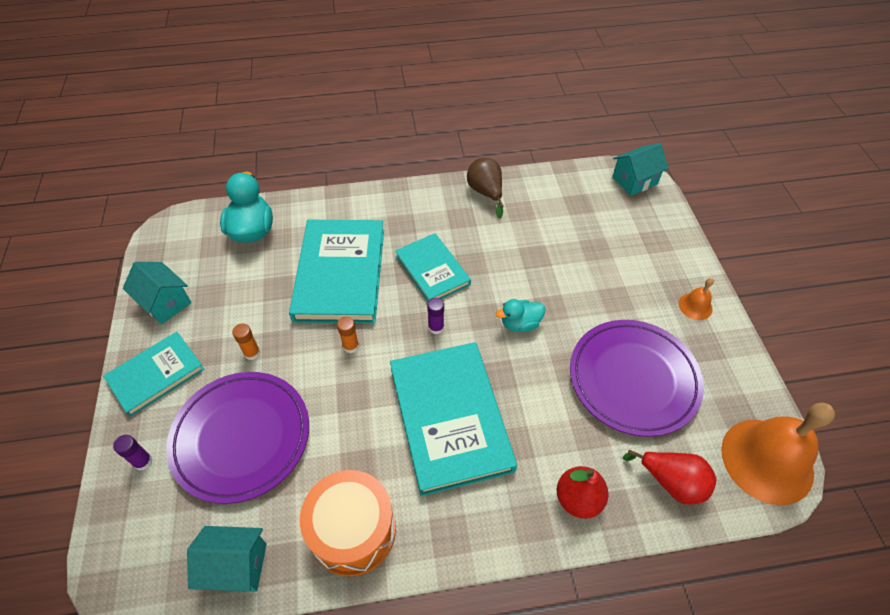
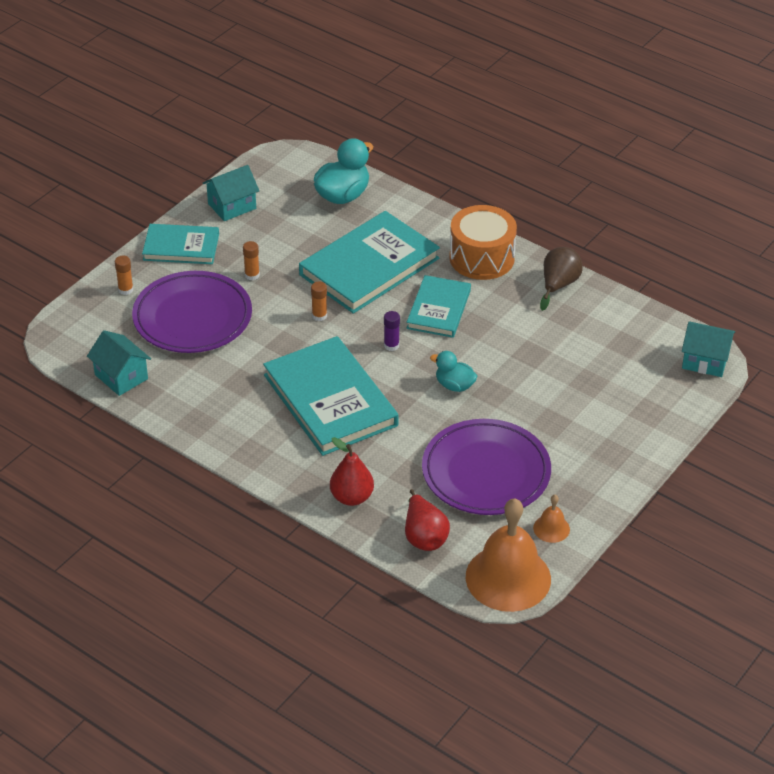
camera: 45 degrees right, 10 degrees down
purple glue stick [113,435,153,471] -> orange glue stick [115,256,133,295]
turquoise house [123,262,192,324] -> turquoise house turned 60 degrees clockwise [203,165,259,221]
orange drum [300,470,396,576] -> orange drum moved to [449,205,517,280]
turquoise book [390,342,517,496] -> turquoise book turned 60 degrees counterclockwise [263,336,399,456]
orange bell [679,278,714,320] -> orange bell moved to [533,495,570,543]

